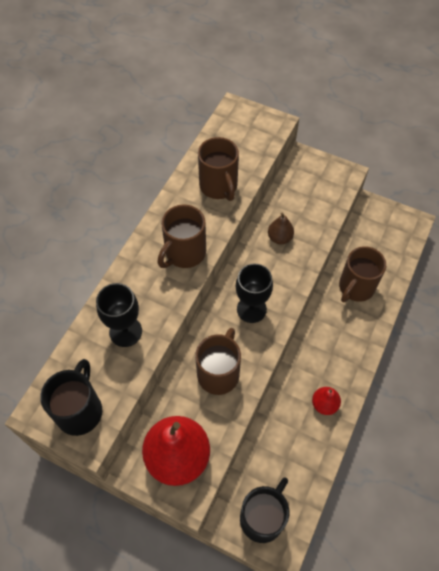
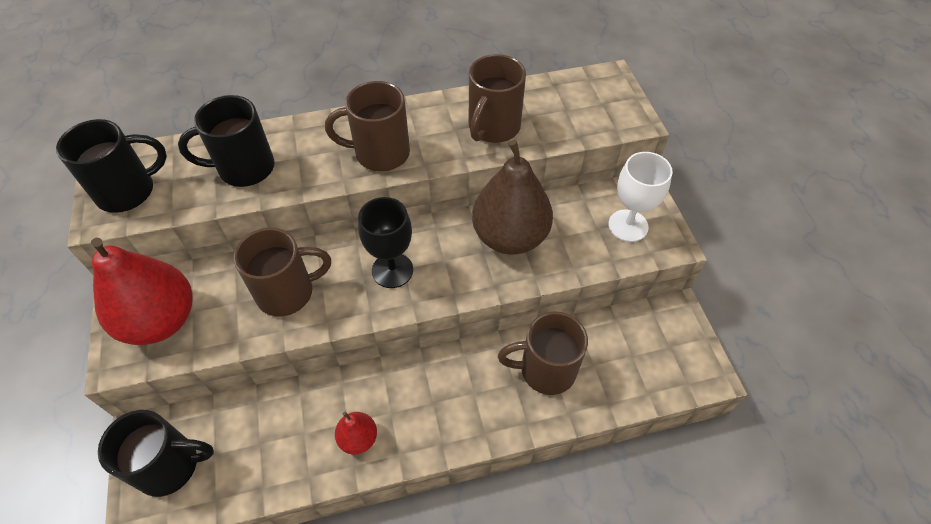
camera: 50 degrees right, 5 degrees down
black goblet [96,283,142,347] -> black mug [178,95,275,187]
brown pear [268,213,294,244] -> brown pear [472,140,553,255], size x2.09
none -> white goblet [608,152,673,242]

